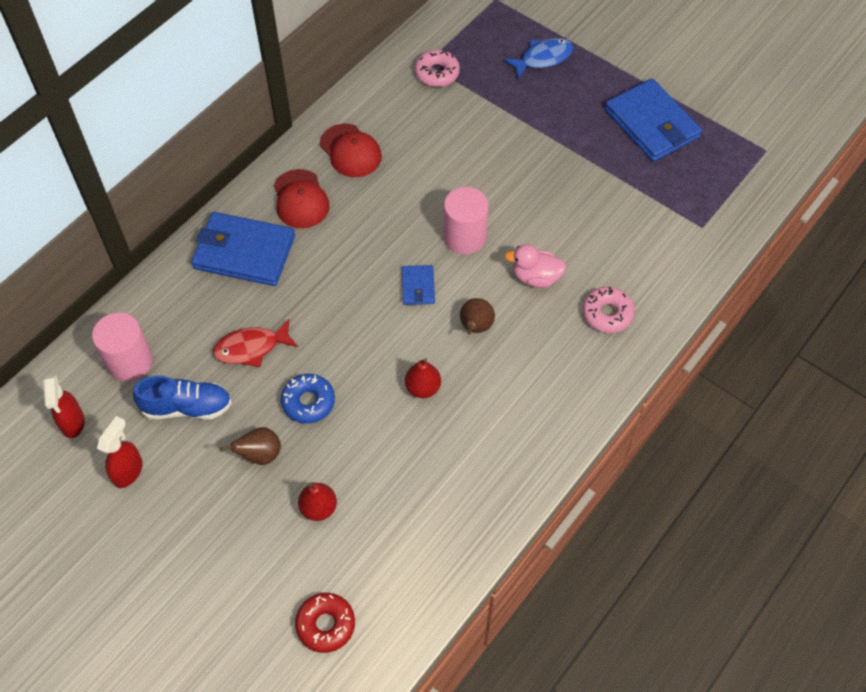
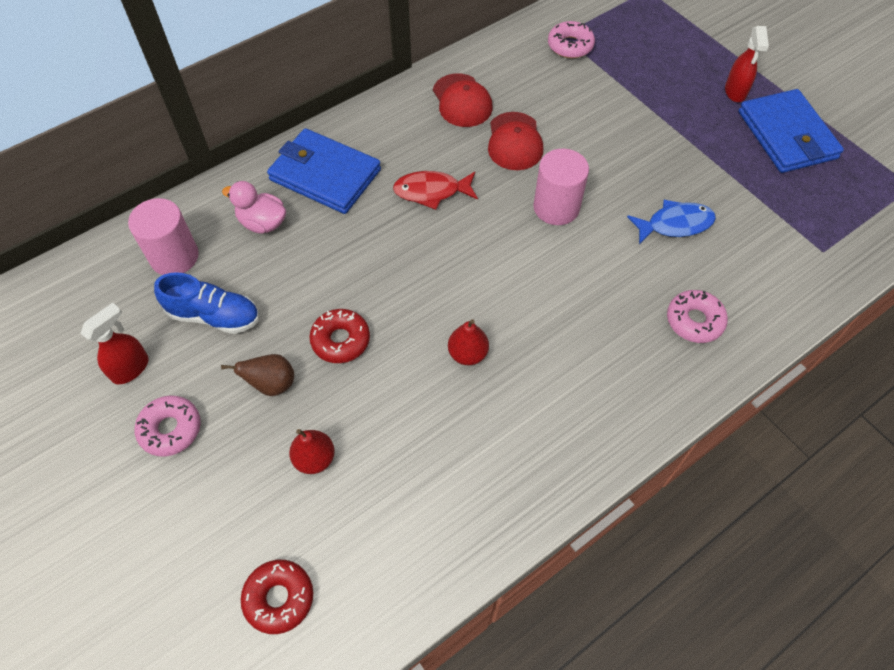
camera: 15 degrees right, 0 degrees up
red spray bottle [43,375,85,438] -> red spray bottle moved to [725,26,769,102]
red fish [213,319,298,367] -> red fish moved to [393,171,478,210]
red cap [274,169,330,229] -> red cap moved to [488,112,543,170]
blue donut [281,374,335,424] -> red donut [309,309,370,363]
blue wallet [402,265,435,305] -> none
brown pear [460,298,495,334] -> none
blue fish [504,38,574,79] -> blue fish moved to [627,200,716,245]
pink duck [504,244,566,288] -> pink duck moved to [222,181,286,233]
none -> pink donut [135,396,201,456]

